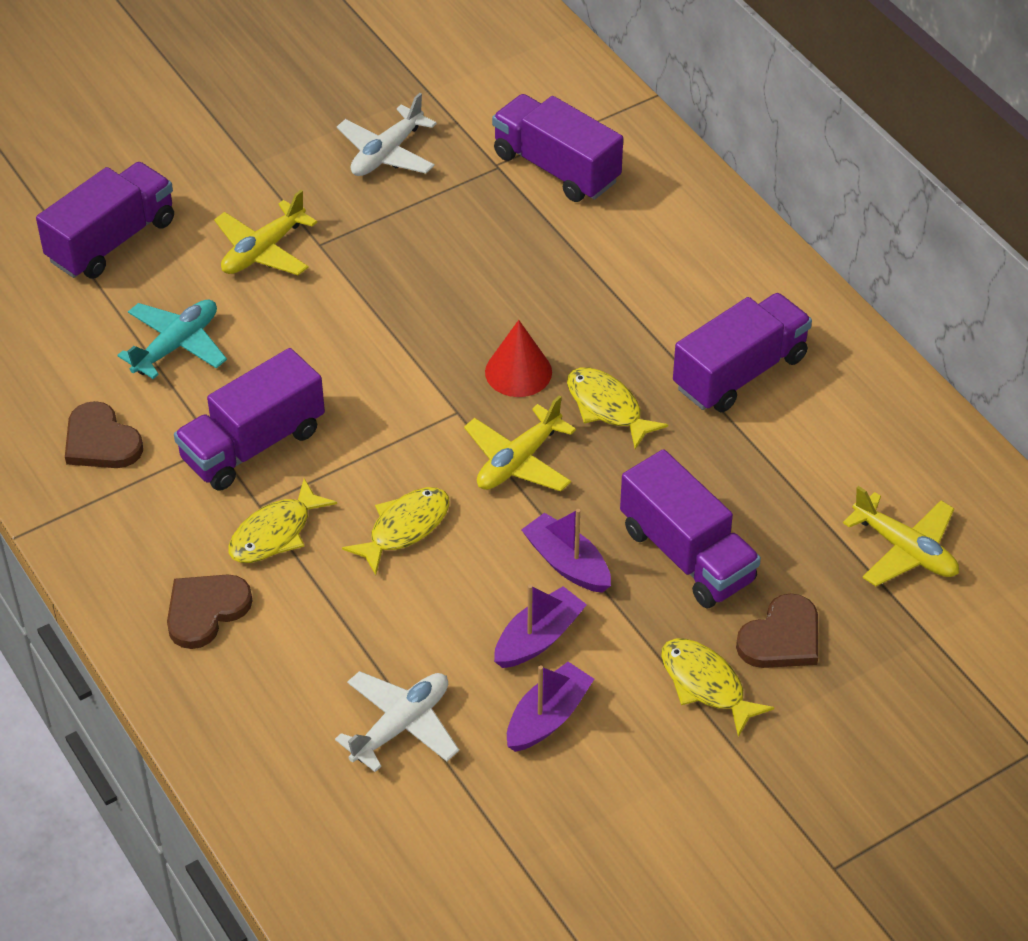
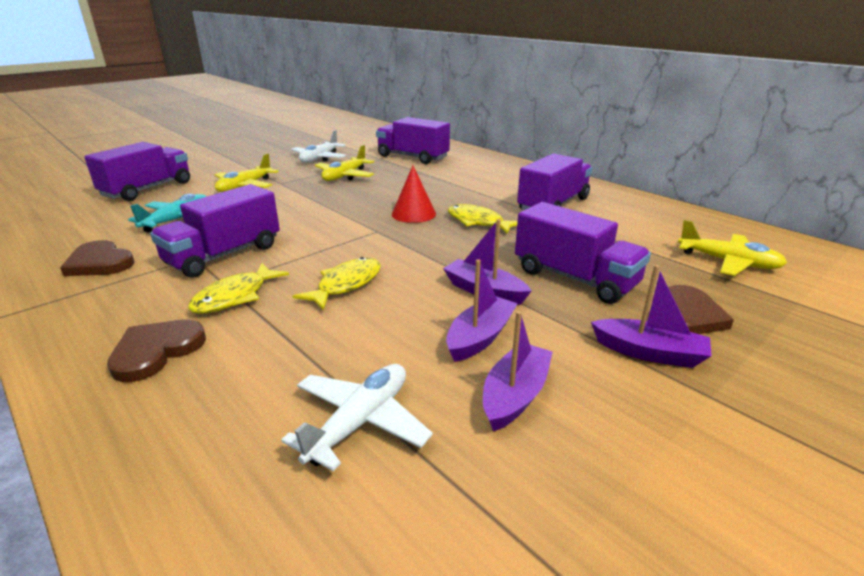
camera: 10 degrees left, 20 degrees down
yellow plane [464,395,576,491] -> yellow plane moved to [315,145,374,181]
yellow fish [661,639,774,737] -> purple boat [591,265,712,368]

